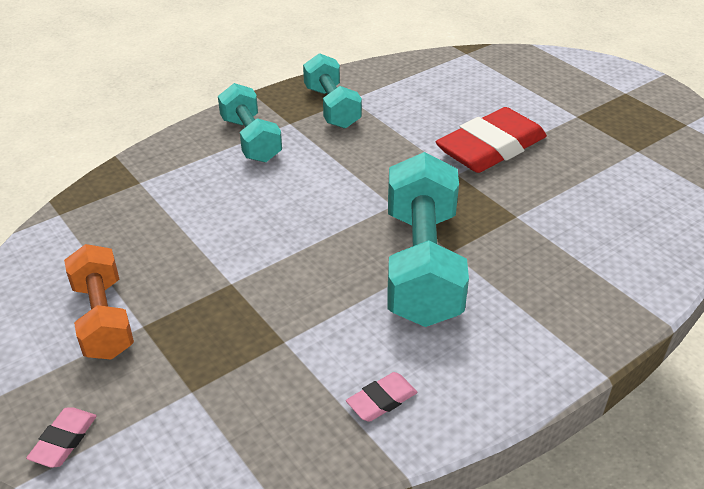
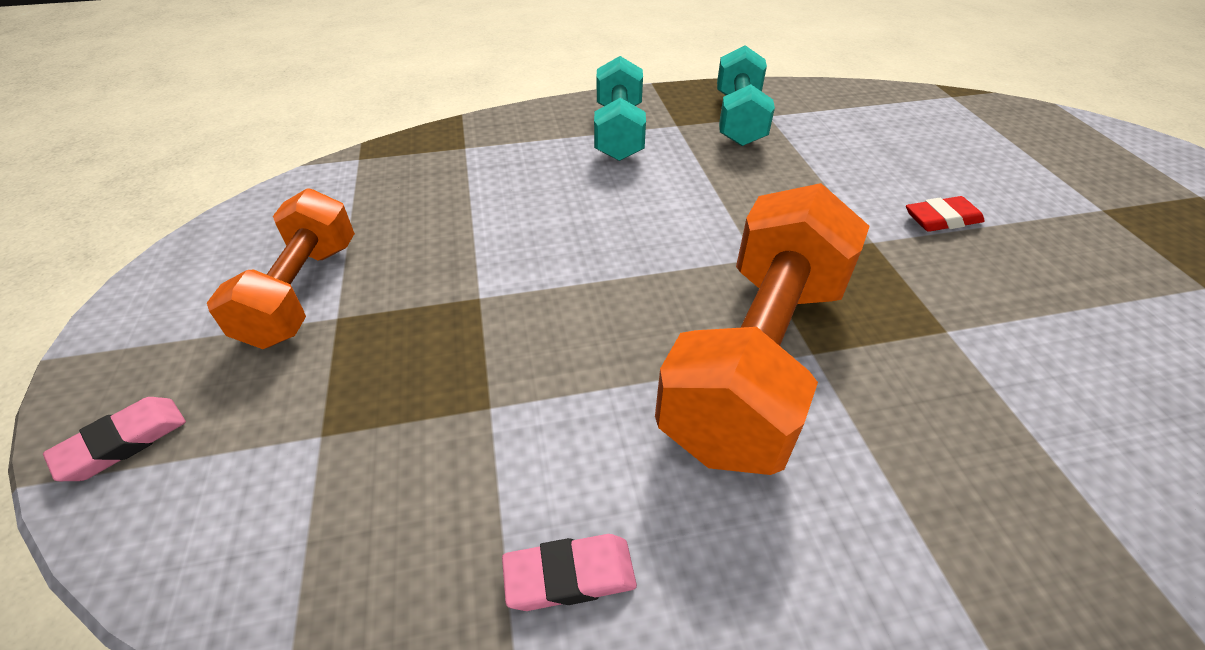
camera: 25 degrees right, 5 degrees up
turquoise dumbbell [387,152,469,327] -> orange dumbbell [655,183,870,475]
red eraser [436,107,547,173] -> red eraser [906,196,985,232], size x0.43

